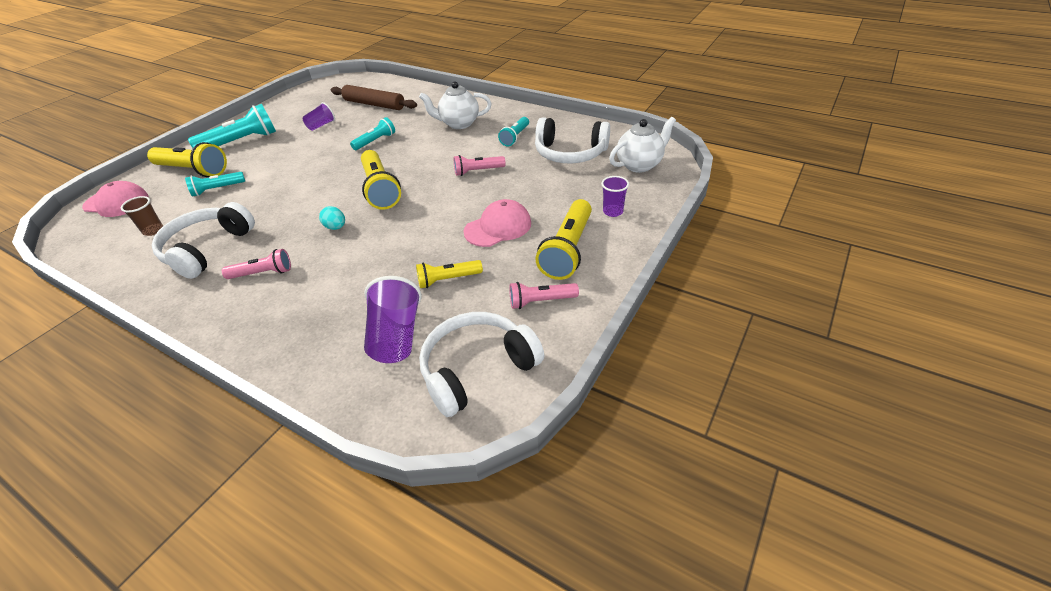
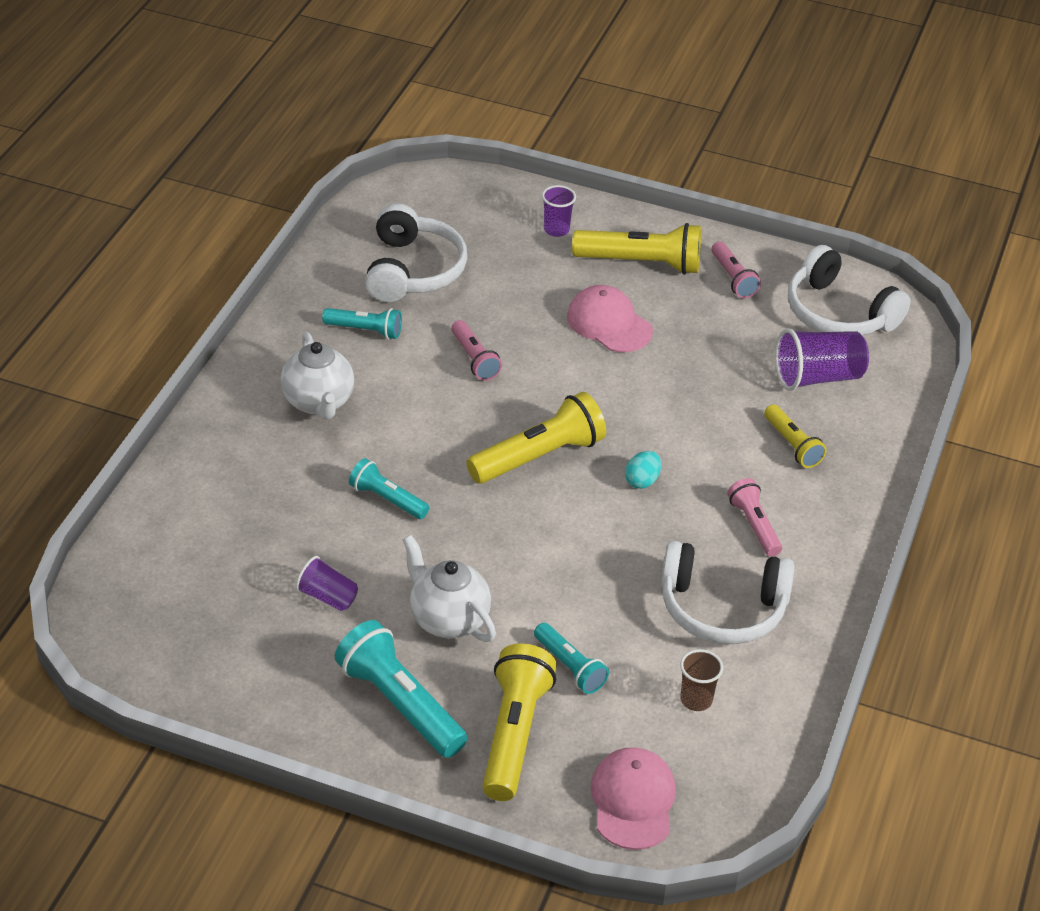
camera: 105 degrees left, 0 degrees up
brown rolling pin [331,85,417,110] -> none
yellow flashlight [416,260,483,288] -> yellow flashlight moved to [764,404,826,468]
white teapot [609,117,676,173] -> white teapot moved to [402,535,496,642]

